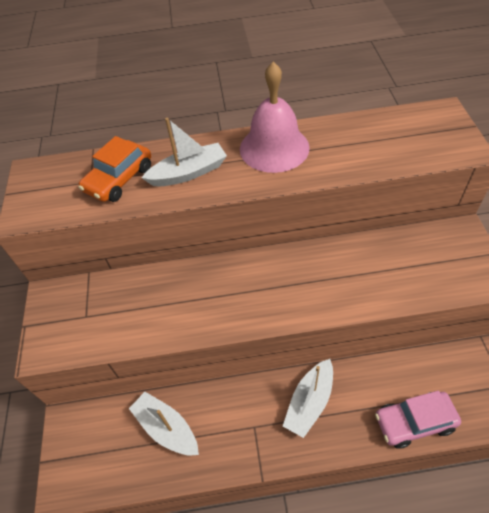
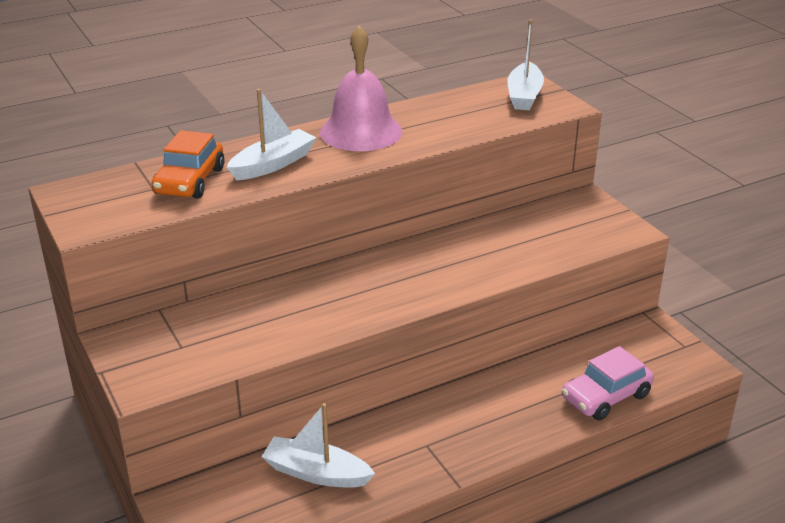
camera: 25 degrees left, 20 degrees down
white boat [283,359,333,438] -> white boat moved to [507,20,544,110]

